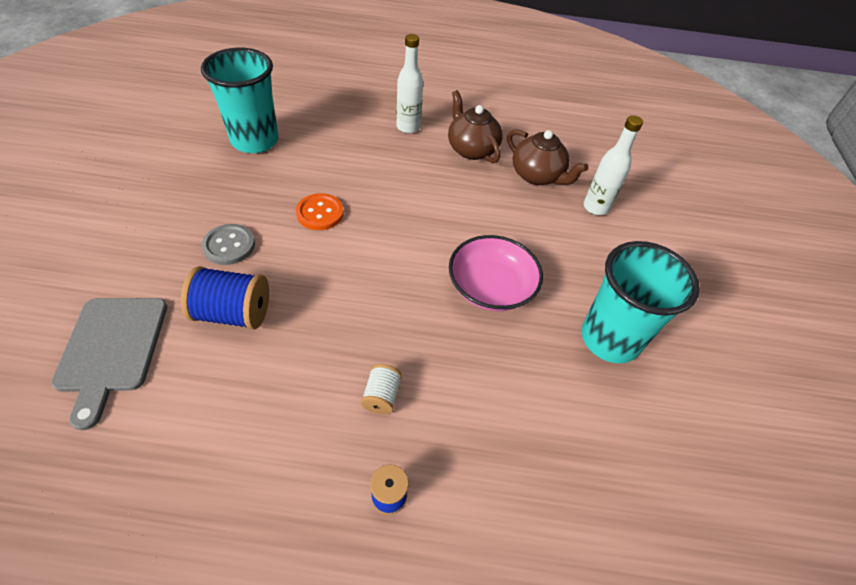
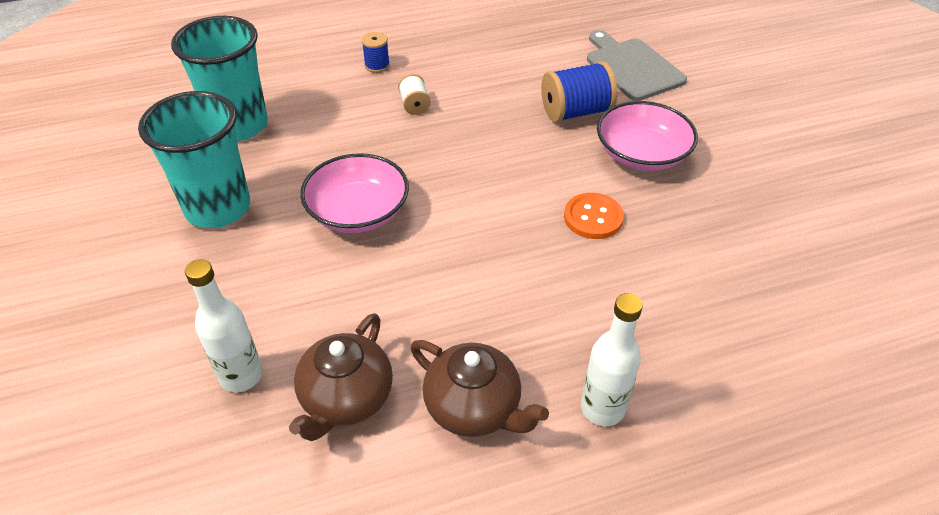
camera: 160 degrees right, 5 degrees down
turquoise cup [201,48,279,153] -> turquoise cup moved to [171,16,268,141]
grey button [202,224,255,265] -> pink bowl [597,101,698,171]
brown teapot [507,129,588,185] -> brown teapot turned 90 degrees counterclockwise [289,313,393,441]

